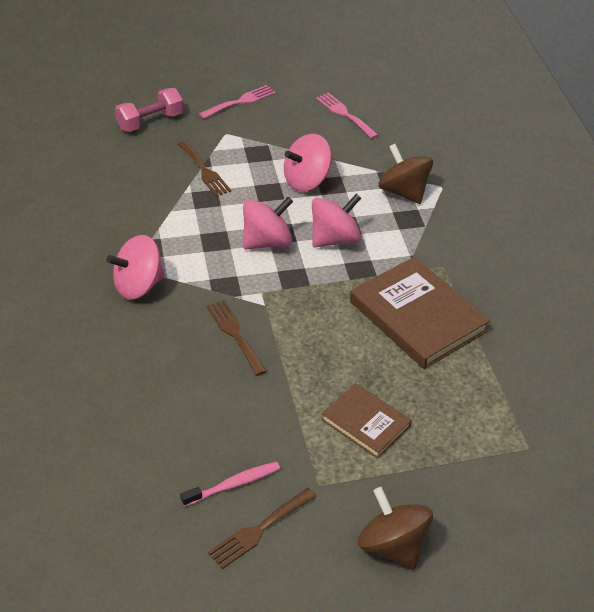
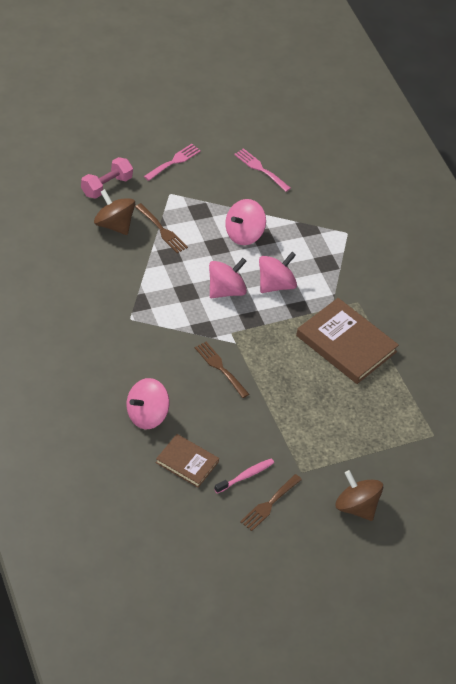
camera: 15 degrees left, 5 degrees up
pink spinning top [107,235,165,300] -> pink spinning top moved to [127,378,169,429]
brown book [321,383,412,459] -> brown book moved to [156,434,219,488]
brown spinning top [379,144,433,204] -> brown spinning top moved to [94,189,135,235]

